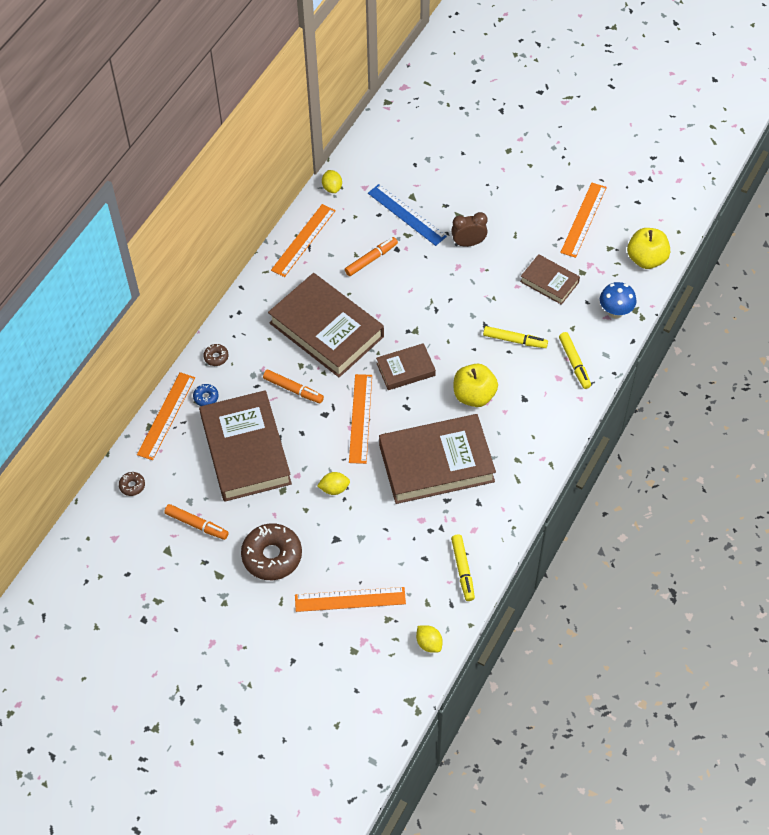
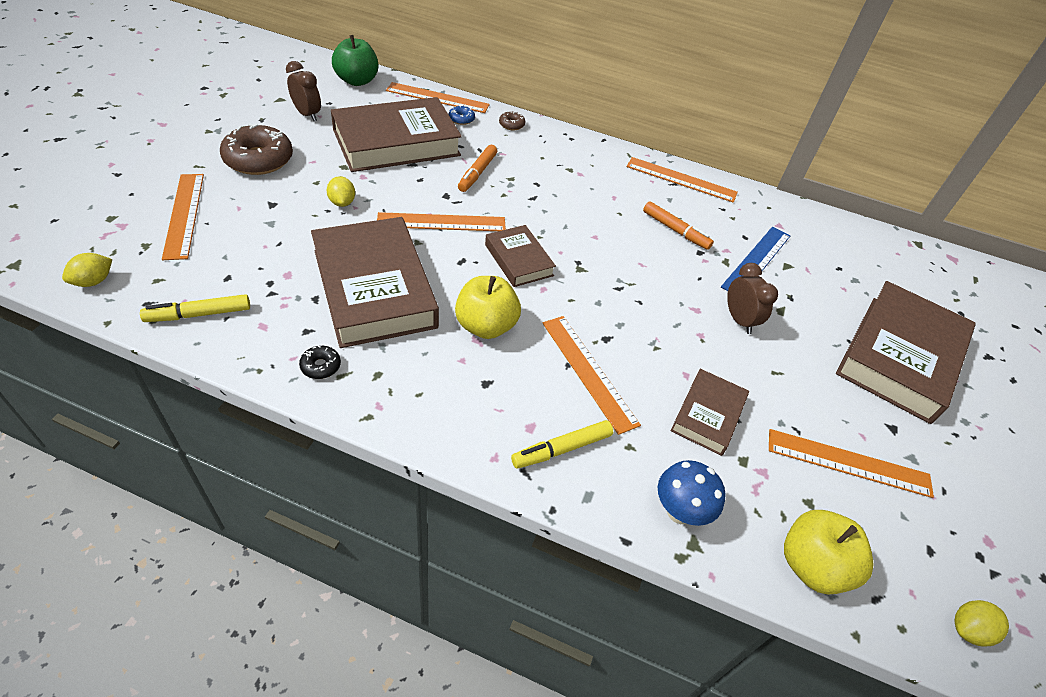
camera: 75 degrees right, 10 degrees down
brown donut [119,472,145,496] -> green apple [332,35,378,86]
orange marker [164,504,229,540] -> brown clock [286,61,321,121]
brown book [268,273,384,377] -> brown book moved to [836,281,976,424]
yellow lemon [322,170,342,193] -> yellow lemon moved to [955,600,1009,646]
yellow marker [483,326,548,348] -> orange ruler [543,316,641,435]
none -> black donut [299,345,341,379]

